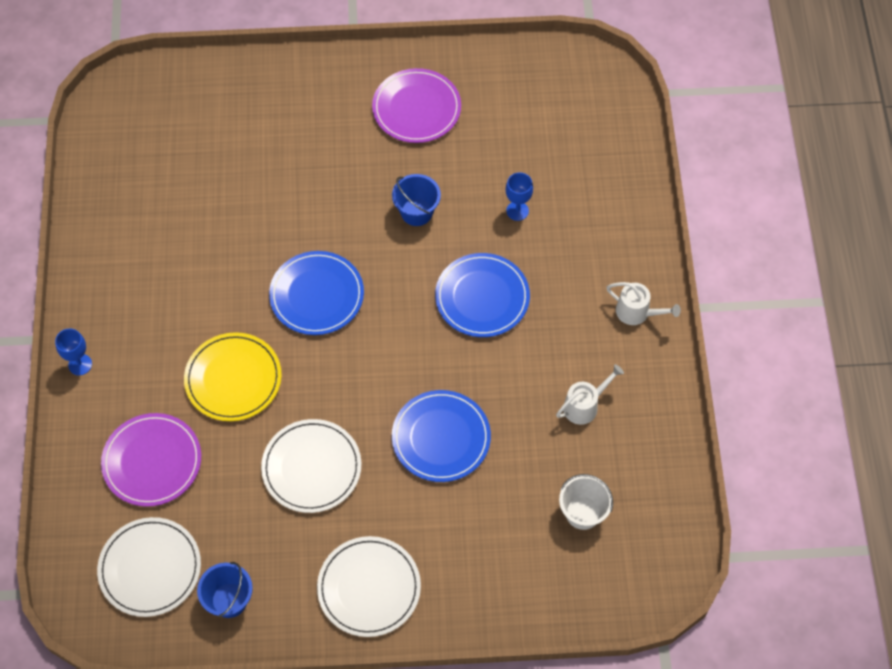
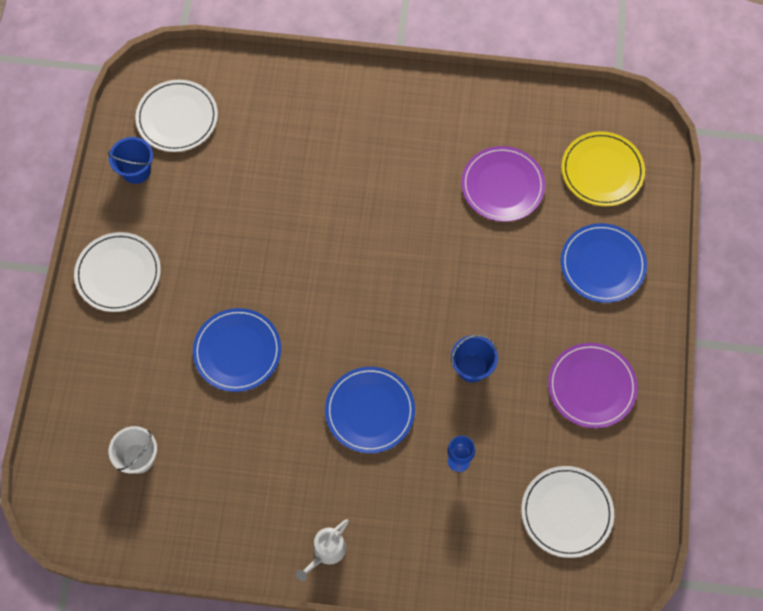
camera: 100 degrees right, 5 degrees up
blue goblet [55,328,92,375] -> none
purple plate [101,413,201,507] -> purple plate moved to [461,146,545,222]
yellow plate [184,332,282,421] -> yellow plate moved to [561,131,645,206]
white plate [261,419,361,513] -> white plate moved to [521,466,614,558]
blue plate [269,251,364,335] -> blue plate moved to [561,223,647,303]
white watering can [556,364,624,425] -> none

